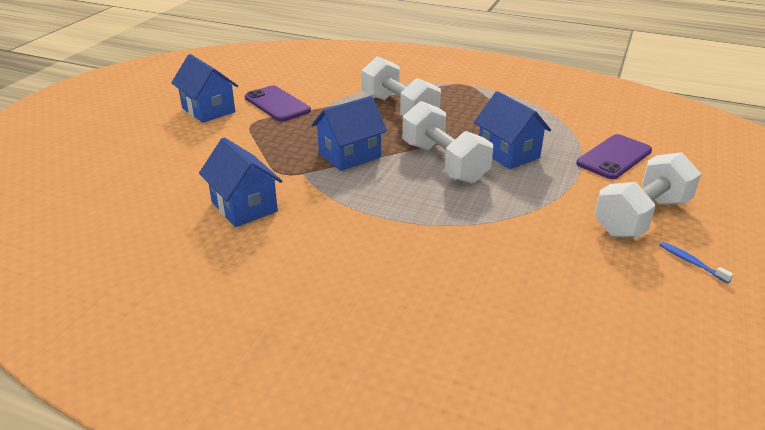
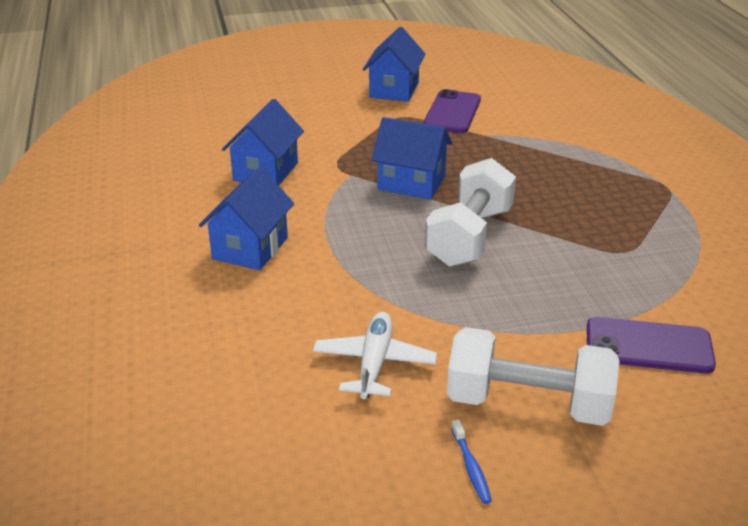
camera: 55 degrees right, 0 degrees up
white dumbbell [362,56,441,116] -> none
blue house [474,91,551,169] -> blue house moved to [199,167,294,270]
blue toothbrush [660,242,734,283] -> blue toothbrush turned 150 degrees clockwise [451,419,492,504]
none -> white plane [313,312,437,399]

